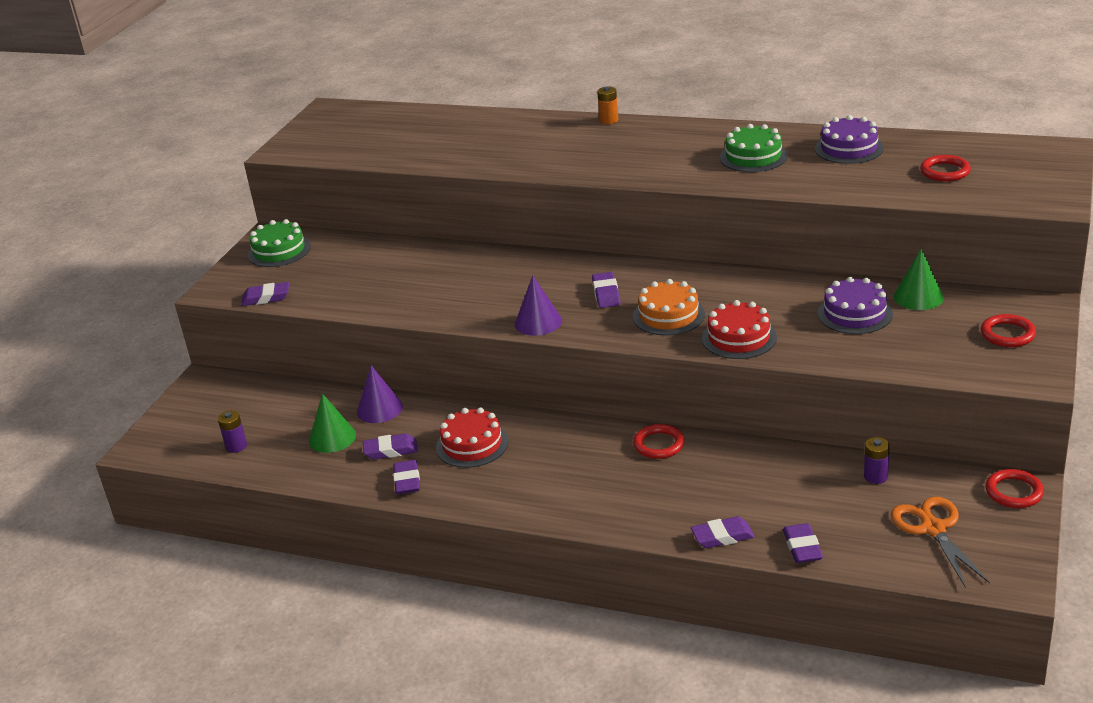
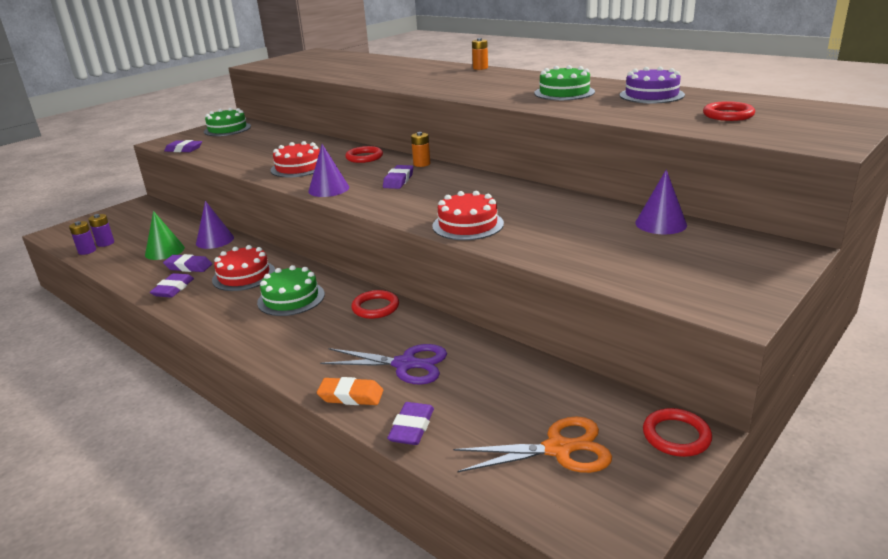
camera: 20 degrees right, 5 degrees down
orange cake [633,279,705,335] -> none
purple eraser [691,516,755,548] -> orange eraser [317,377,383,405]
purple cake [817,277,893,334] -> none
purple battery [864,437,890,484] -> purple battery moved to [69,221,96,255]
orange scissors [891,497,990,588] -> orange scissors turned 75 degrees clockwise [453,417,612,473]
green cone [893,248,944,310] -> purple cone [635,169,687,234]
red ring [981,314,1036,347] -> red ring moved to [345,146,383,163]
none -> green cake [257,265,325,316]
none -> red cake [270,141,320,177]
none -> purple scissors [320,344,447,385]
none -> orange battery [411,132,430,167]

